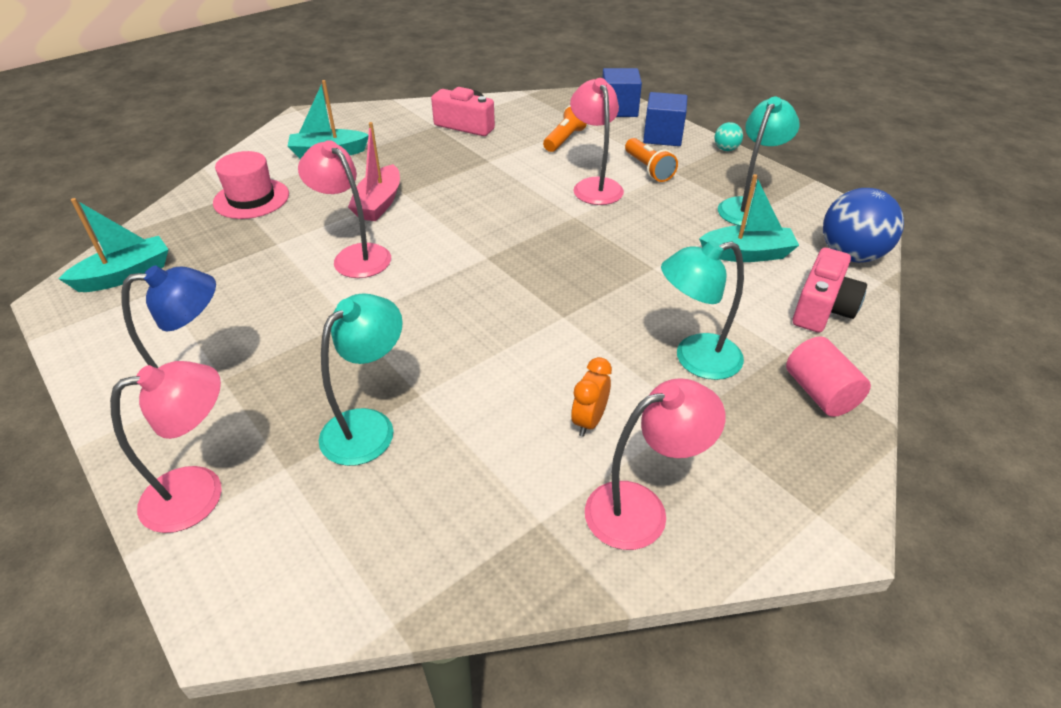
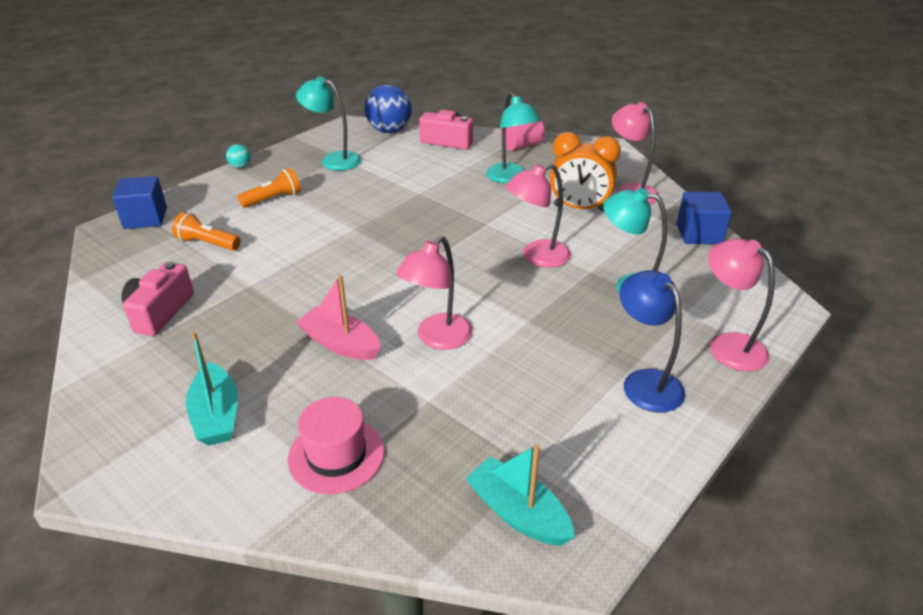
camera: 100 degrees left, 5 degrees down
pink boat [348,122,400,221] -> pink boat turned 150 degrees counterclockwise [296,275,381,360]
pink lamp [570,78,624,205] -> pink lamp moved to [506,163,571,268]
orange clock [571,357,612,437] -> orange clock [550,132,621,212], size x1.85
blue cube [643,92,687,146] -> blue cube moved to [677,192,732,244]
turquoise boat [699,174,799,262] -> none

